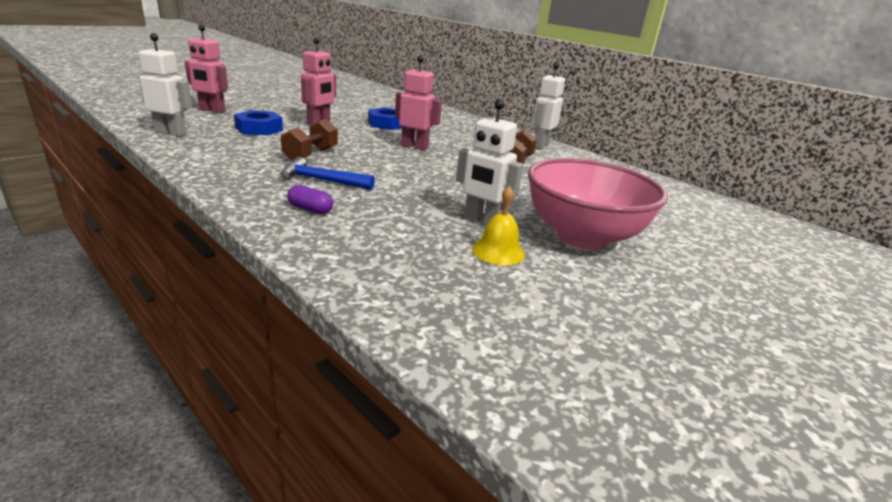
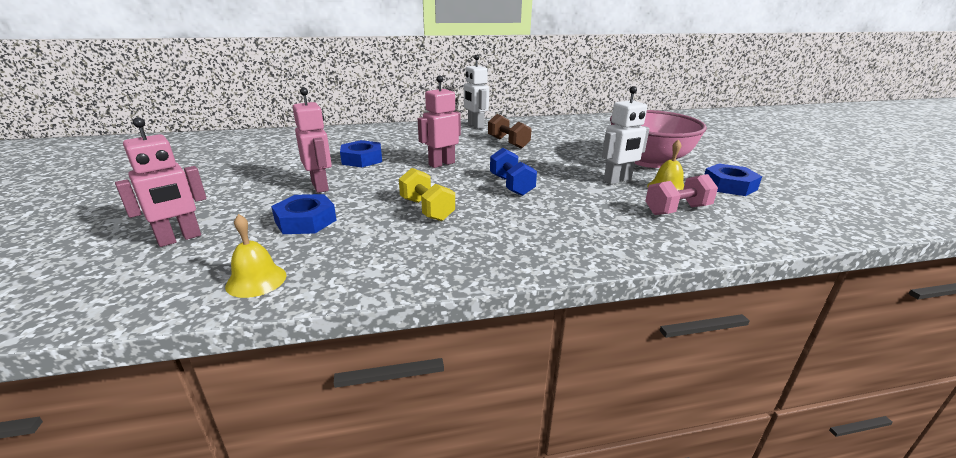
camera: 55 degrees left, 0 degrees up
white robot [138,33,192,137] -> yellow bell [225,214,286,298]
brown dumbbell [281,119,338,161] -> yellow dumbbell [399,168,455,221]
blue hammer [281,157,375,190] -> none
purple capsule [287,185,333,214] -> none
none -> blue dumbbell [490,148,537,196]
none -> pink dumbbell [645,174,718,215]
none -> blue nut [704,164,762,196]

